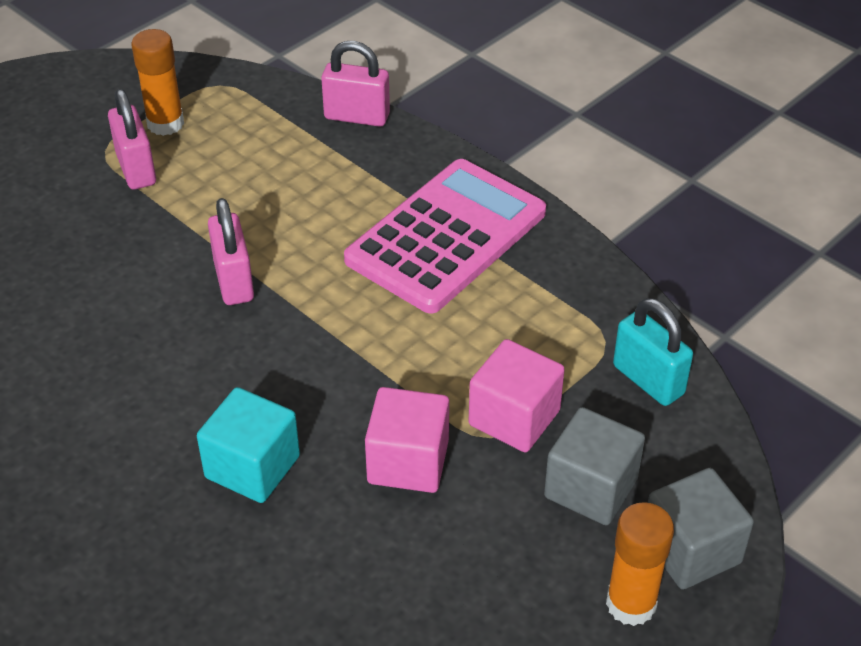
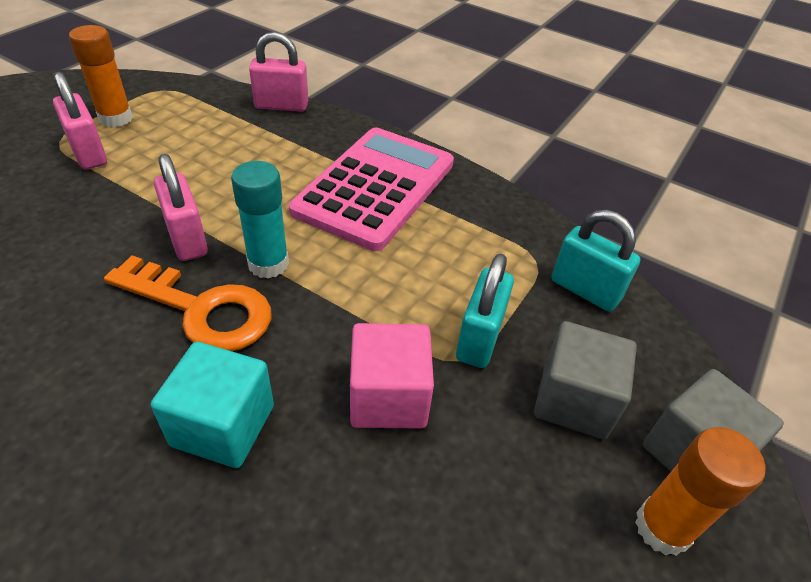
camera: 15 degrees left, 0 degrees up
pink cube [469,339,565,452] -> turquoise padlock [456,253,514,368]
none -> orange key [104,255,271,351]
none -> turquoise glue stick [231,161,289,279]

